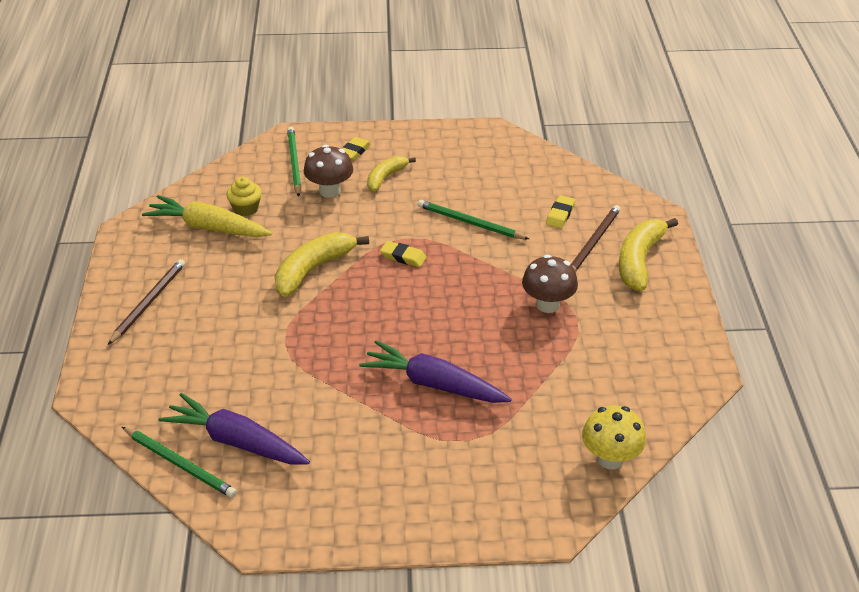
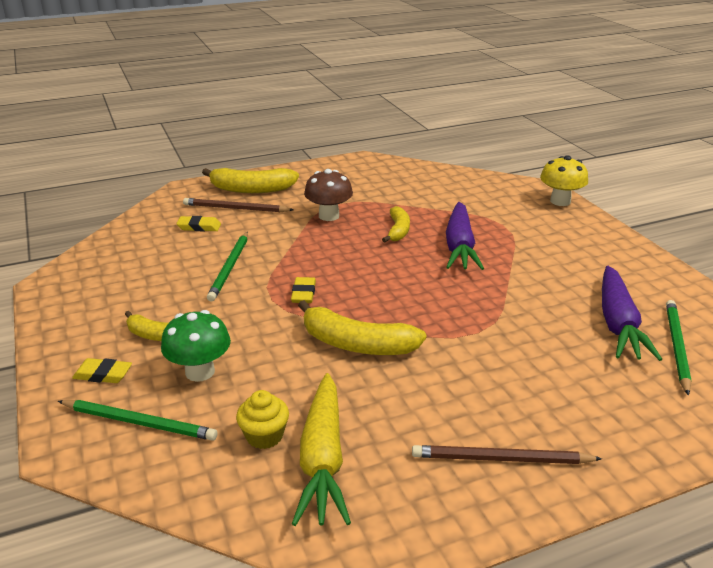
camera: 110 degrees left, 10 degrees down
green pencil [287,127,301,197] -> green pencil turned 135 degrees counterclockwise [58,400,217,441]
brown mushroom [304,145,353,198] -> green mushroom [161,310,231,382]
yellow mushroom [582,405,646,469] -> yellow mushroom moved to [540,155,588,206]
none -> yellow banana [382,206,410,242]

